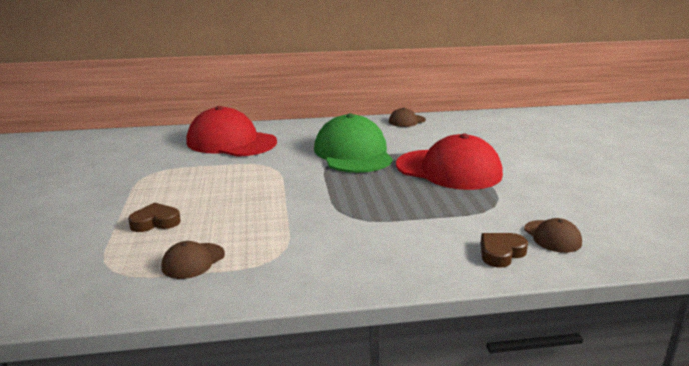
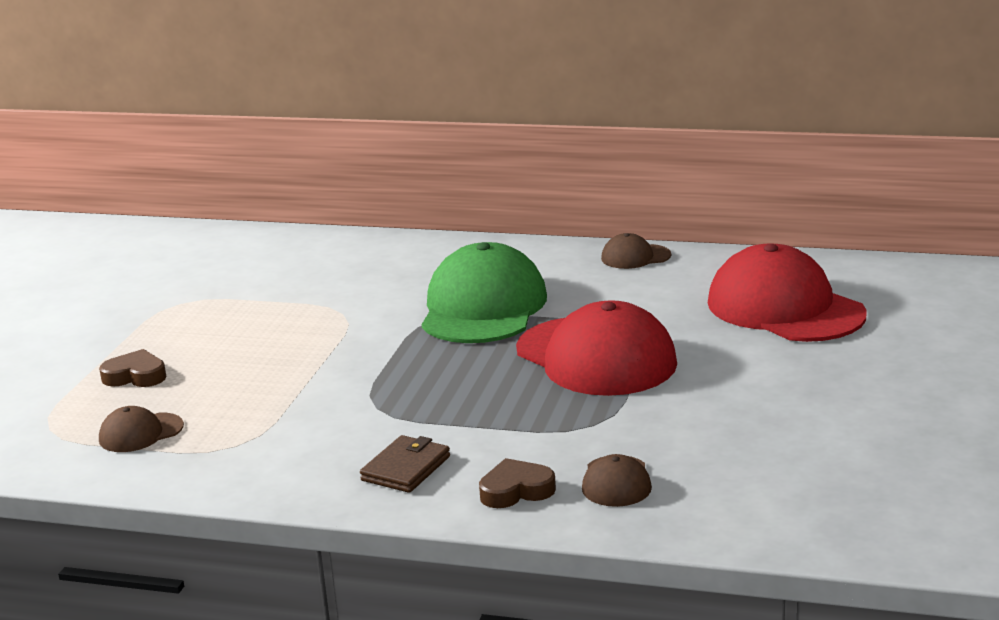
camera: 25 degrees right, 0 degrees up
red cap [186,106,277,157] -> red cap moved to [708,243,867,342]
none -> brown wallet [360,435,450,493]

